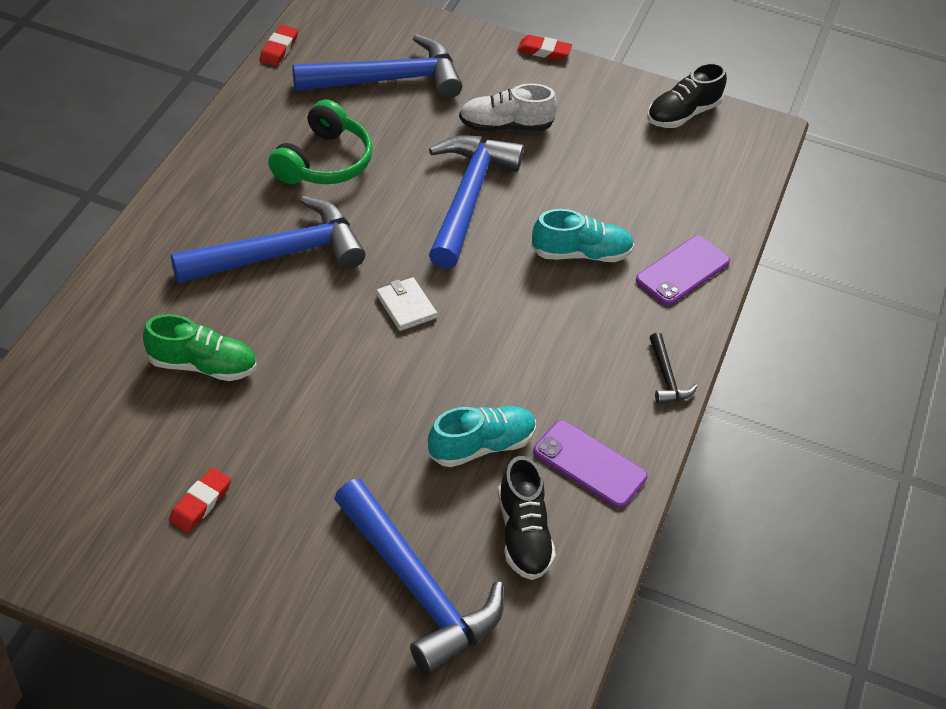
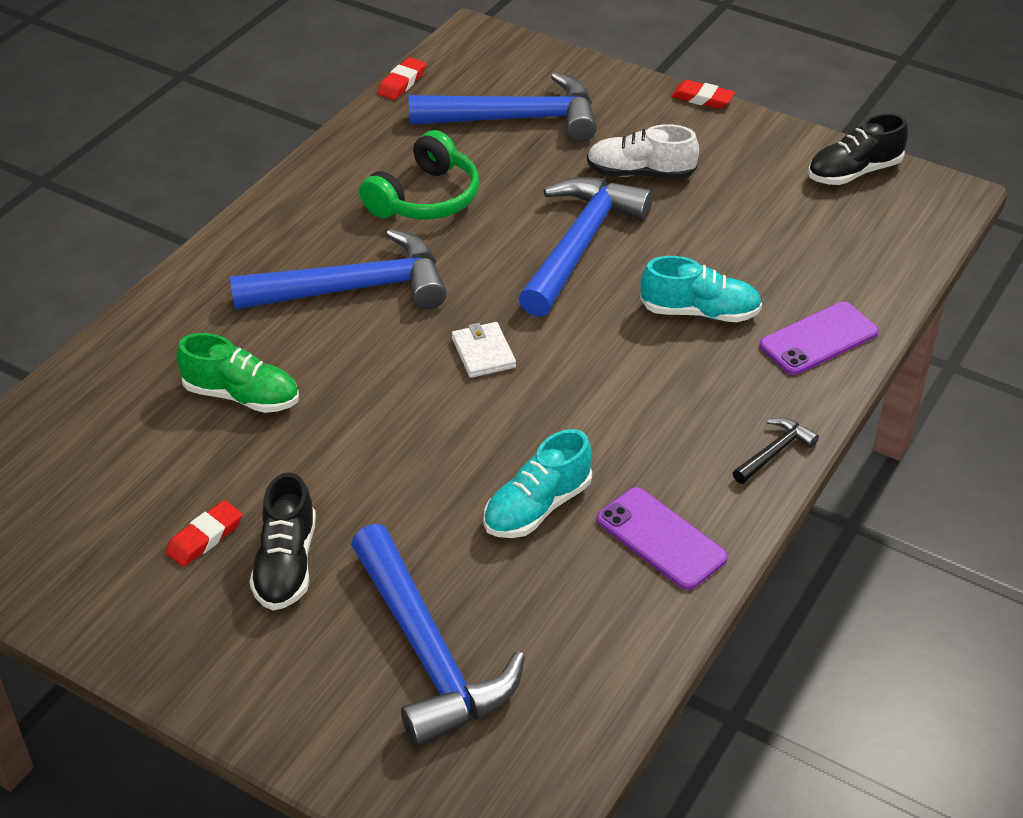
camera: 15 degrees right, 5 degrees down
turquoise shoe [428,406,536,467] -> turquoise shoe turned 150 degrees clockwise [483,429,592,538]
black shoe [498,456,556,580] -> black shoe moved to [250,472,316,610]
black hammer [649,333,698,404] -> black hammer turned 135 degrees counterclockwise [733,417,819,484]

